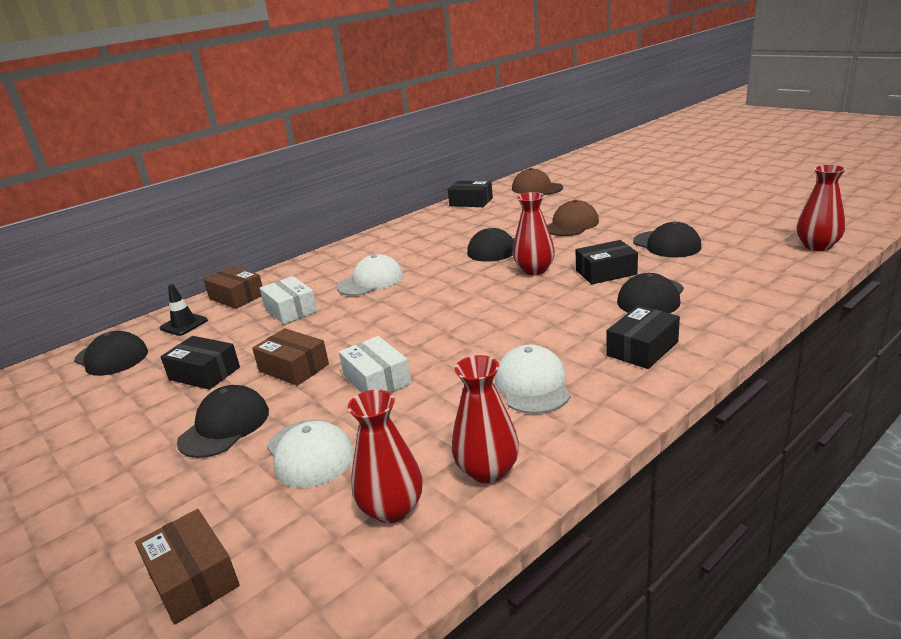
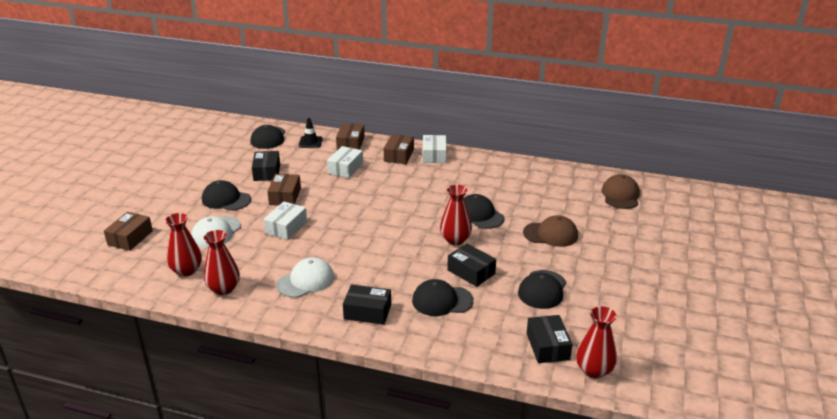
camera: 55 degrees right, 5 degrees up
black cap [177,385,269,458] -> black cap turned 150 degrees counterclockwise [202,180,251,211]
white cap [336,254,403,296] -> none
black box [447,181,493,207] -> black box moved to [527,315,572,363]
none -> brown box [384,134,414,164]
none -> white box [423,135,447,163]

